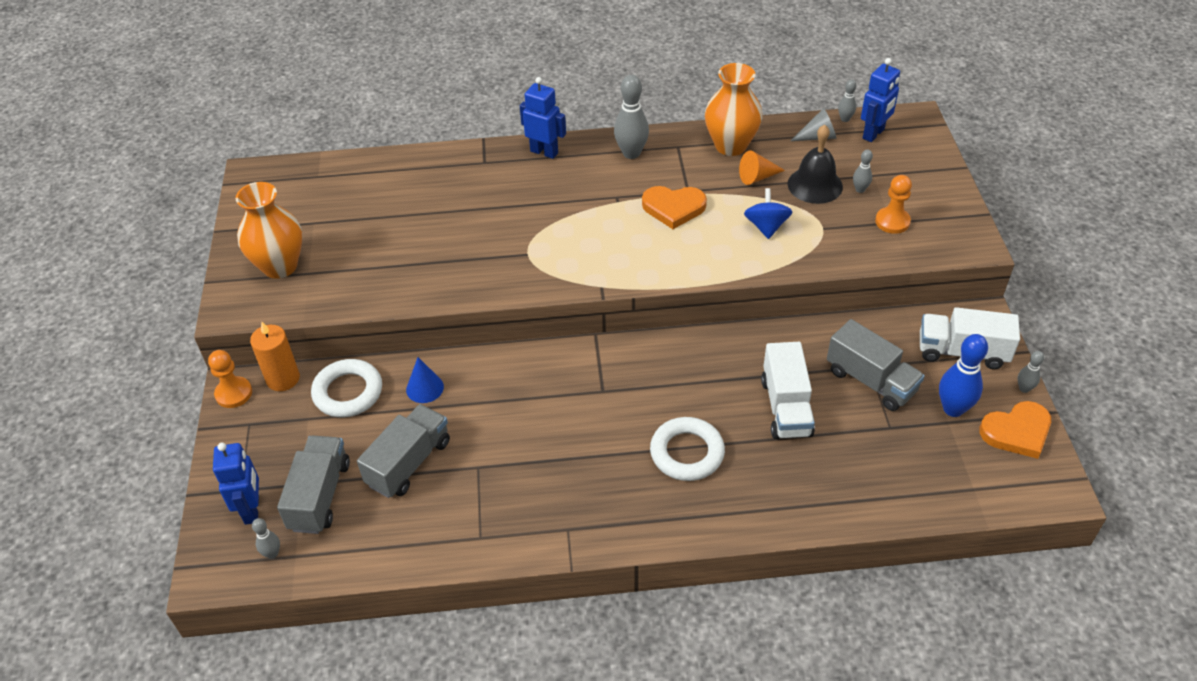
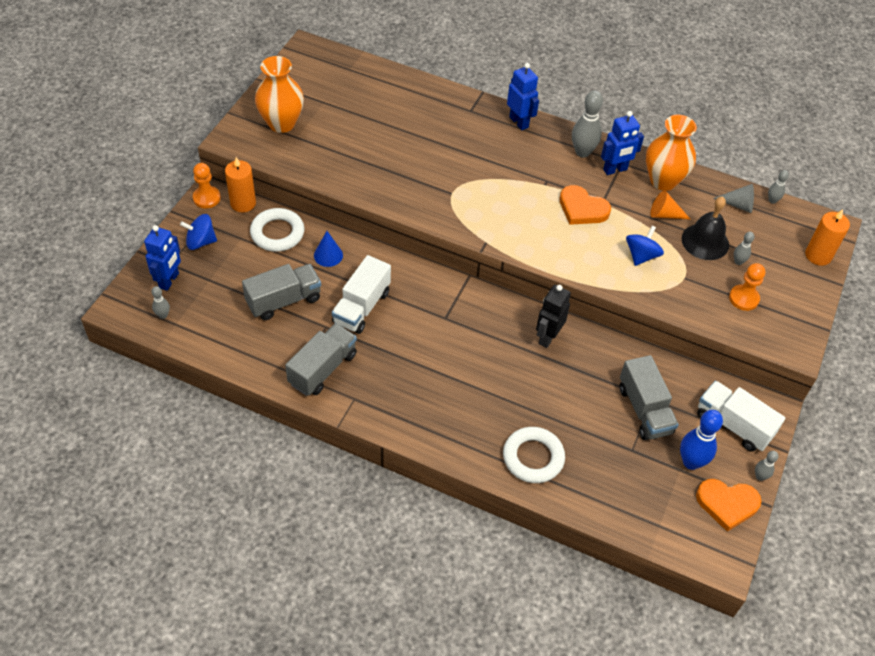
camera: 25 degrees right, 5 degrees up
grey truck [277,435,350,534] -> grey truck moved to [285,323,357,396]
white ring [650,417,725,481] -> white ring moved to [503,427,565,483]
white truck [761,342,815,439] -> white truck moved to [332,255,391,334]
blue robot [861,58,900,142] -> blue robot moved to [601,111,644,175]
none -> blue spinning top [180,214,217,250]
none -> black robot [536,285,571,348]
none -> orange candle [805,209,850,266]

